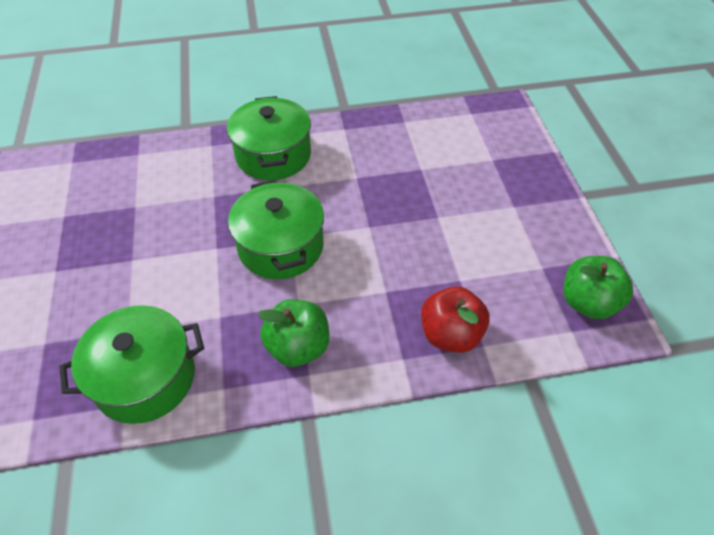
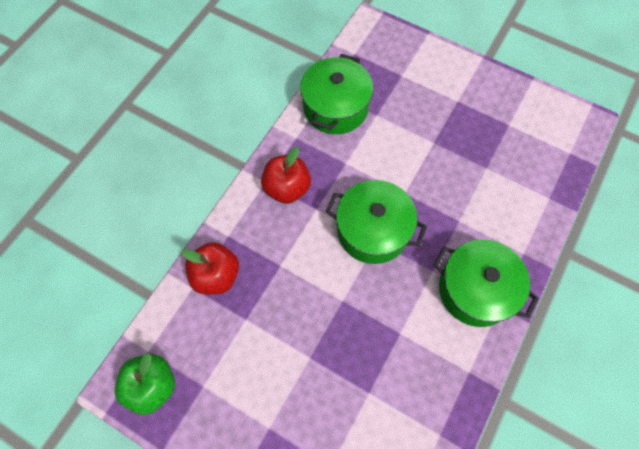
camera: 130 degrees right, 15 degrees up
green apple [257,299,329,367] -> red apple [261,146,311,204]

